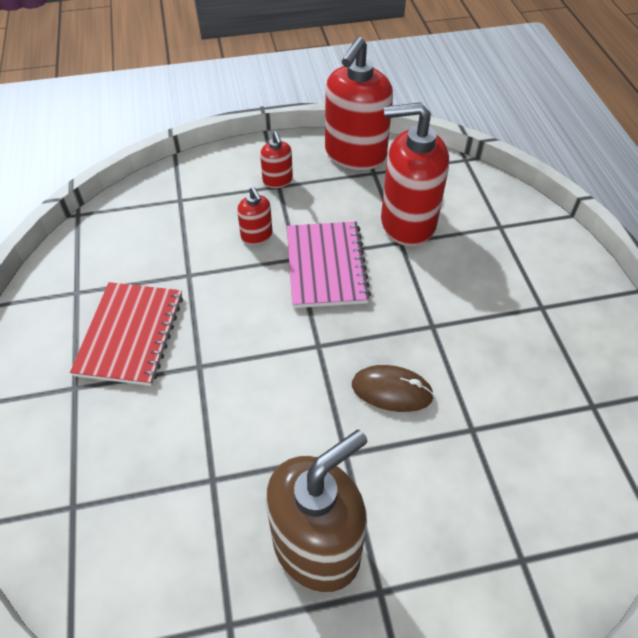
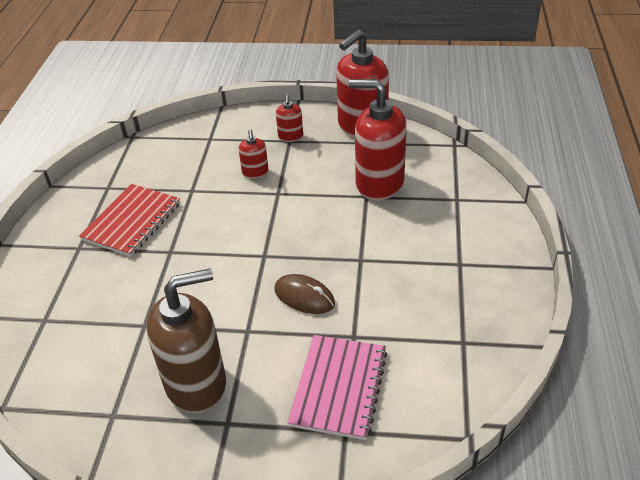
camera: 20 degrees right, 10 degrees down
pink notebook [287,222,371,308] -> pink notebook moved to [287,335,387,440]

